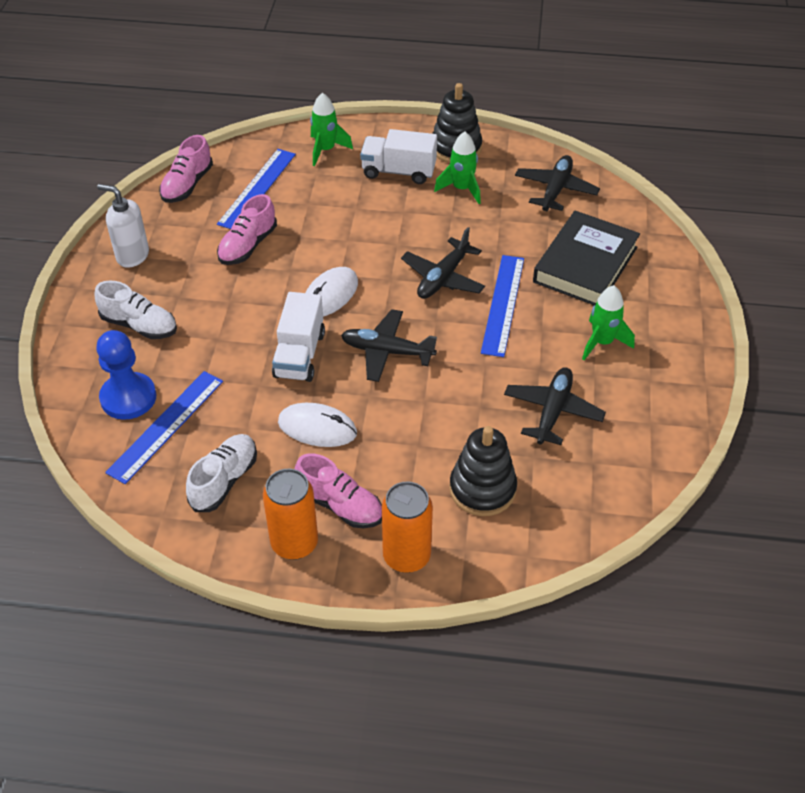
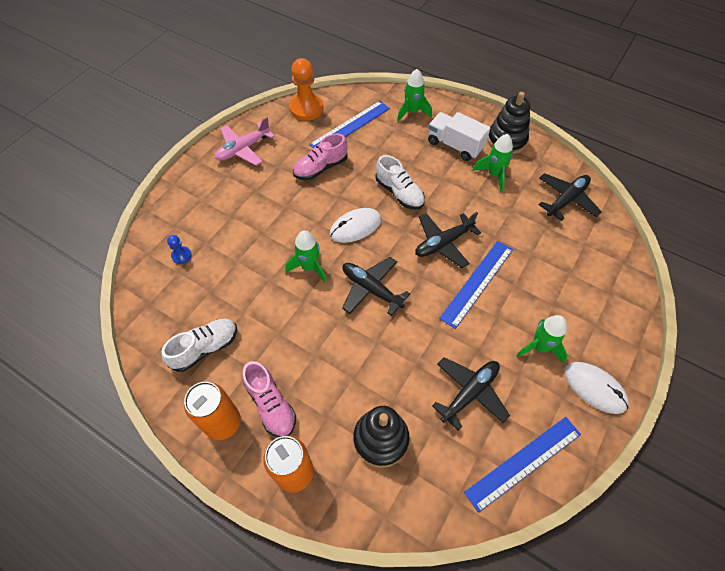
camera: 25 degrees right, 10 degrees up
white shoe [94,280,177,339] -> white shoe moved to [375,155,425,210]
blue pawn [96,330,156,420] -> blue pawn [167,235,192,264], size x0.48
white soap dispenser [97,184,149,268] -> pink plane [215,117,275,166]
blue ruler [105,371,223,484] -> blue ruler moved to [464,417,581,513]
pink shoe [159,135,213,203] -> orange pawn [289,58,323,121]
white truck [272,292,325,382] -> green rocket [285,230,327,283]
white mouse [278,403,357,447] -> white mouse moved to [564,362,629,414]
black book [533,211,640,305] -> none

